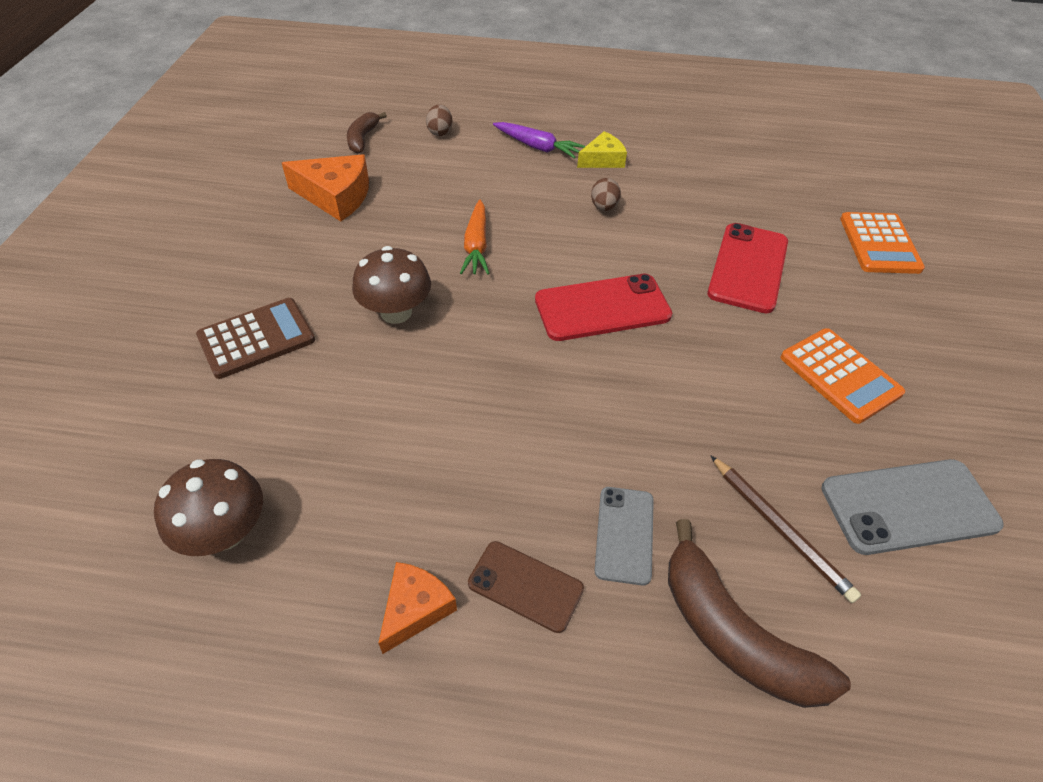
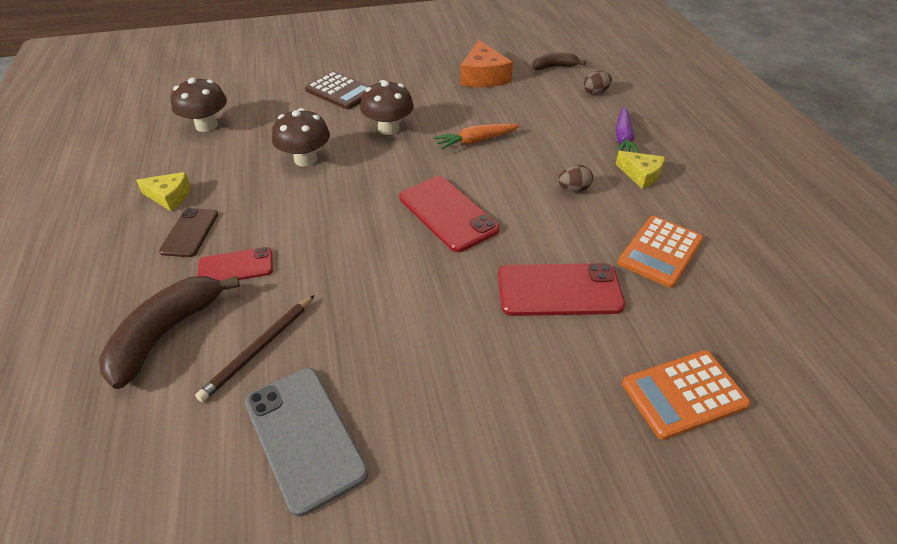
camera: 70 degrees right, 5 degrees down
orange cheese [378,562,457,654] -> yellow cheese [136,172,191,211]
grey phone [595,487,654,586] -> red phone [198,247,273,281]
orange calculator [780,328,905,424] -> orange calculator moved to [618,216,703,288]
none -> brown mushroom [272,108,330,167]

